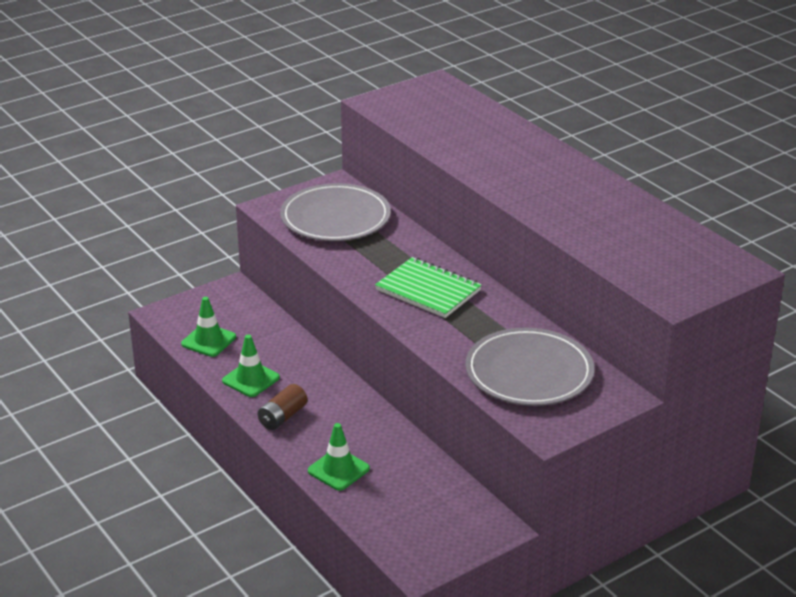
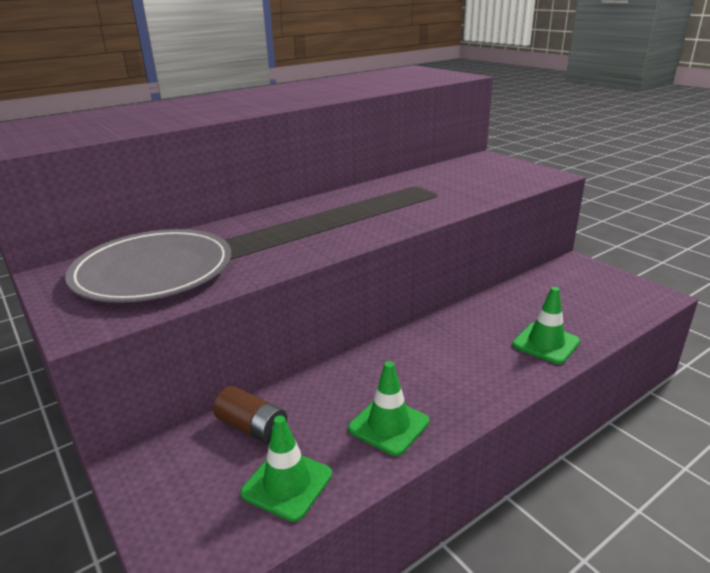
camera: 90 degrees left, 5 degrees down
brown battery [257,384,307,430] -> brown battery moved to [213,386,287,445]
green notebook [375,257,482,318] -> none
grey plate [465,328,594,406] -> none

